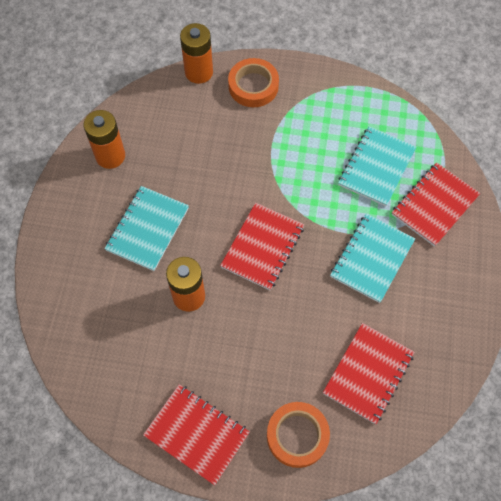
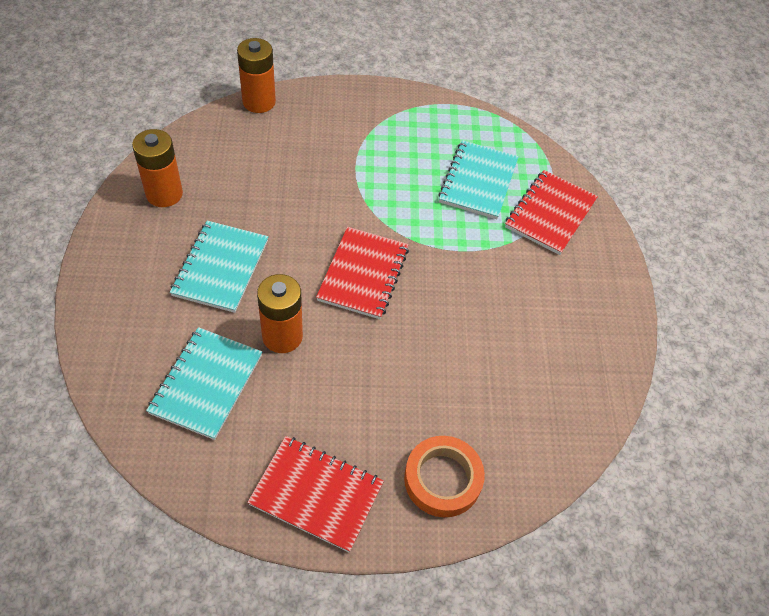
camera: 15 degrees left, 10 degrees down
orange tape [228,58,279,107] -> none
red notebook [323,323,415,424] -> none
turquoise notebook [330,214,415,303] -> turquoise notebook moved to [146,327,262,440]

